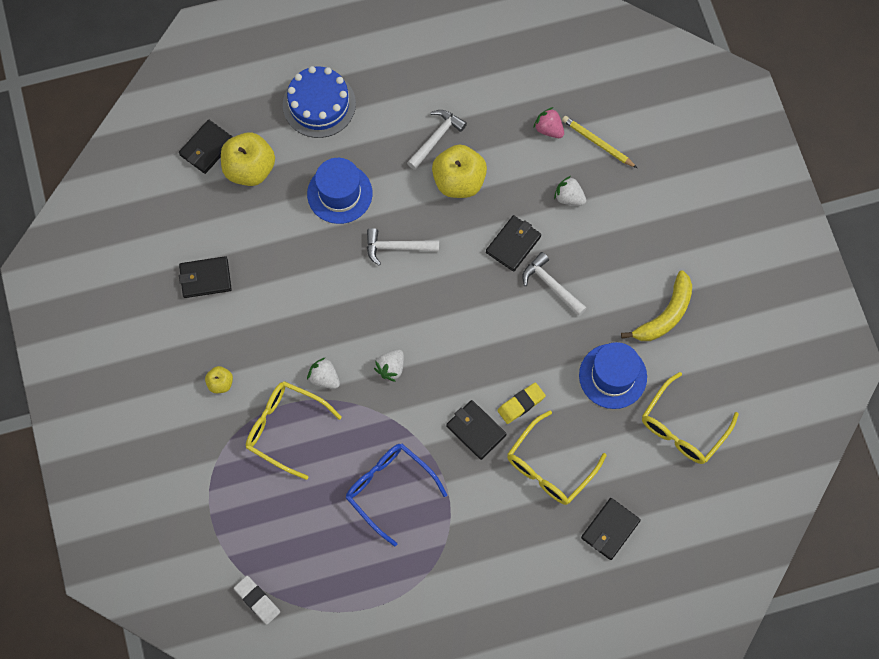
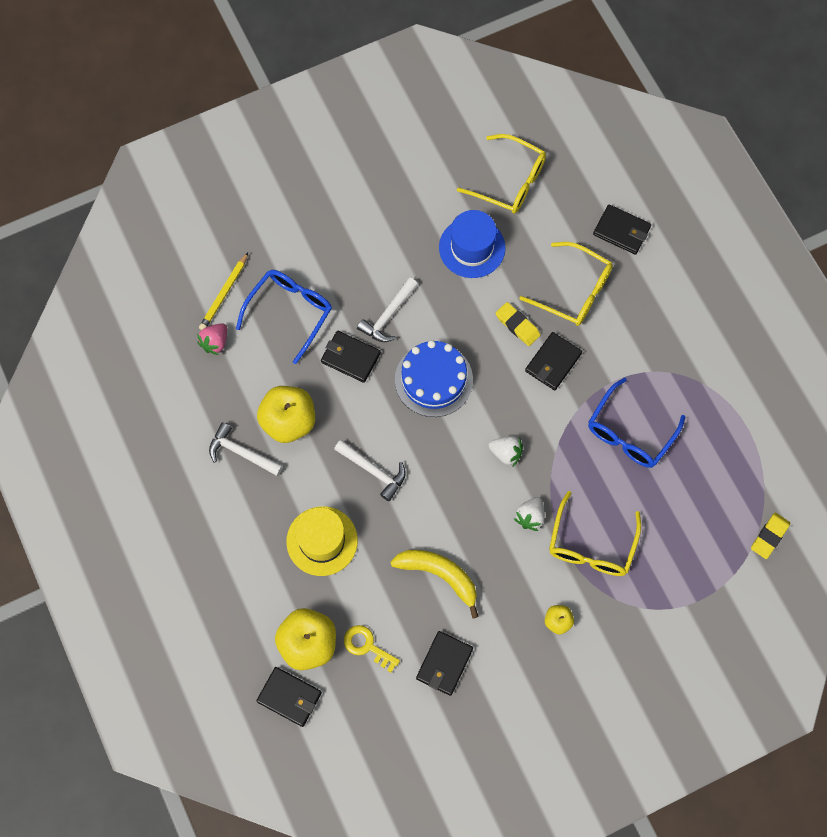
camera: 100 degrees left, 0 degrees up
black wallet [179,256,232,298] -> black wallet turned 45 degrees clockwise [416,631,473,696]
white eraser [234,576,280,625] -> yellow eraser [751,512,790,559]
blue cake [283,66,356,138] -> blue cake moved to [395,340,473,417]
blue hat [307,158,372,224] -> yellow hat [286,506,358,576]
white hammer [367,228,439,265] -> white hammer turned 45 degrees counterclockwise [334,440,406,501]
white strawberry [554,176,586,206] -> blue glasses [236,270,332,364]
yellow banana [621,271,692,341] -> yellow banana moved to [390,550,479,618]
none -> yellow key [344,625,400,672]

